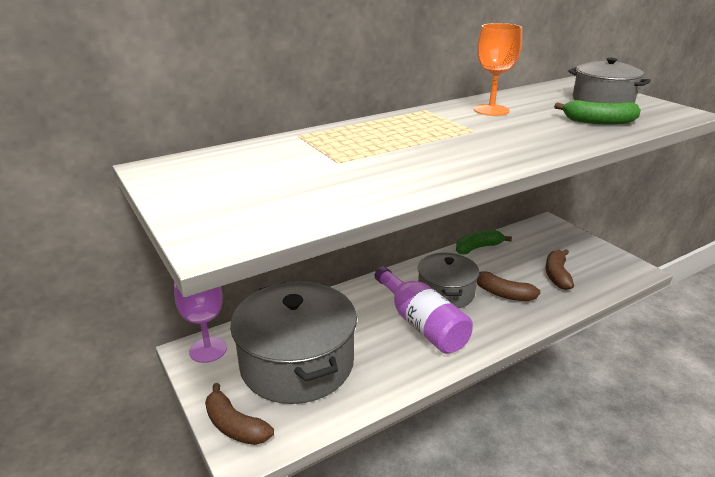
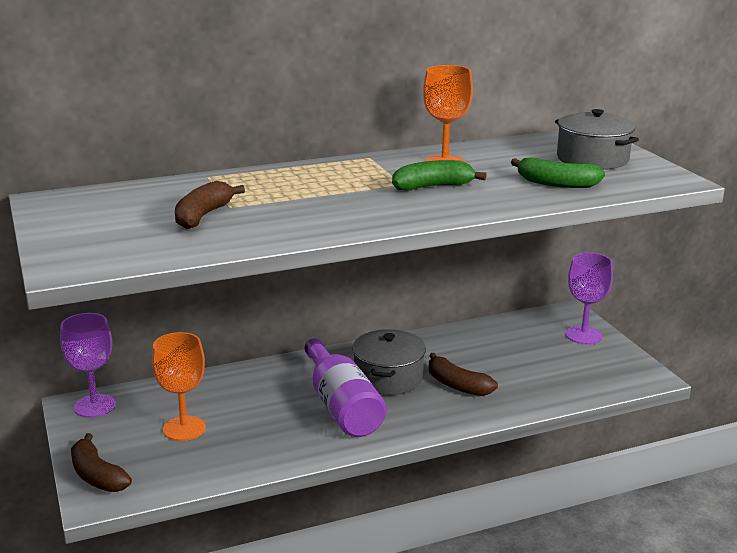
camera: 10 degrees right, 5 degrees down
grey pot [230,282,357,404] -> orange goblet [152,332,206,441]
green banana [456,230,512,254] -> green banana moved to [392,160,487,191]
brown banana [545,249,574,290] -> brown banana moved to [175,181,245,229]
none -> purple goblet [566,253,613,344]

